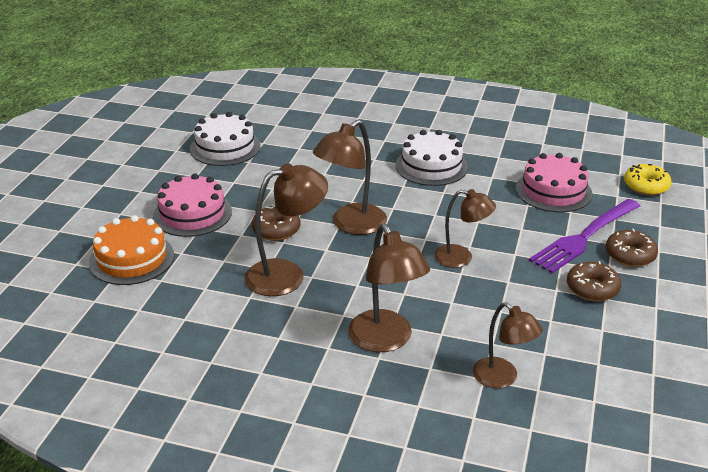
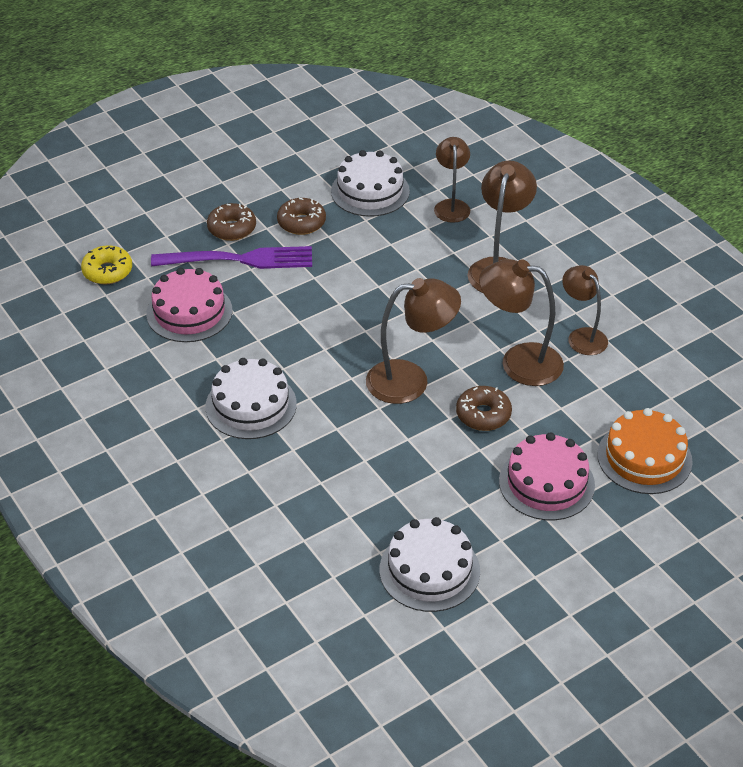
camera: 140 degrees left, 10 degrees up
brown lamp [434,189,496,268] -> brown lamp moved to [562,265,608,355]
none -> white cake [331,150,410,217]

